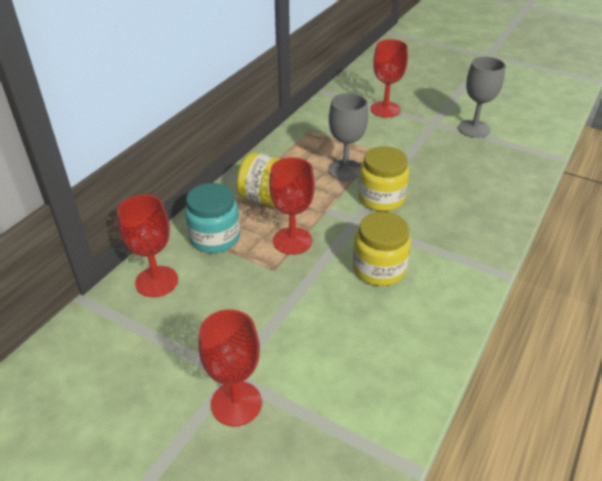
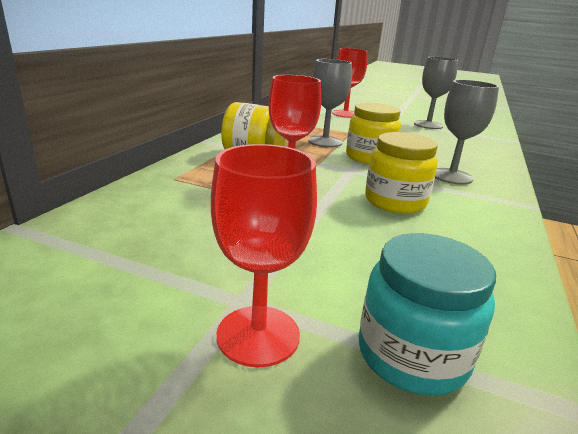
camera: 10 degrees left, 15 degrees down
red goblet [117,195,178,297] -> none
turquoise jar [185,183,240,253] -> turquoise jar moved to [359,233,496,396]
none -> grey goblet [435,80,499,185]

